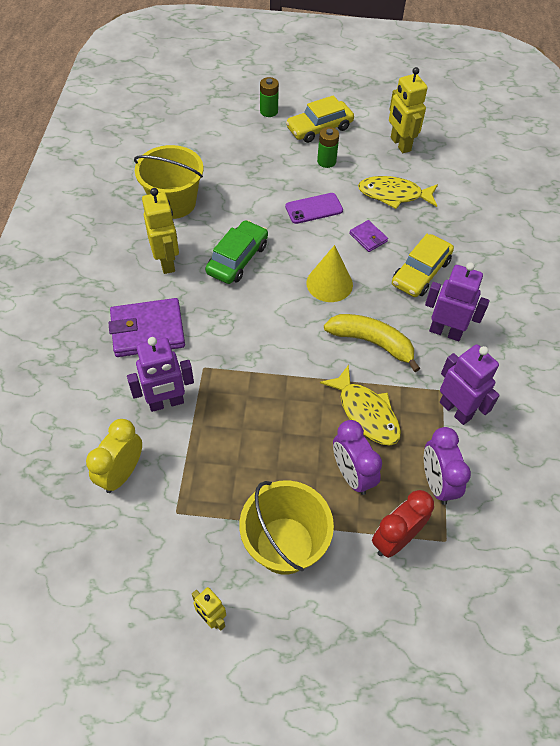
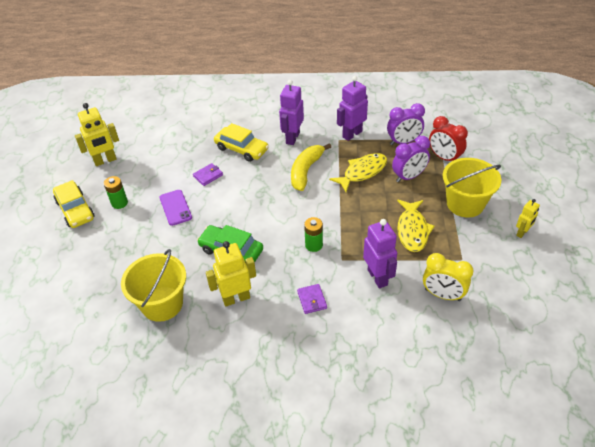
camera: 90 degrees left, 10 degrees down
purple wallet [109,298,185,357] -> purple wallet [297,284,327,314], size x0.50
green battery [260,77,279,117] -> green battery moved to [304,217,323,252]
yellow cone [307,245,353,302] -> none
yellow fish [358,176,438,209] -> yellow fish moved to [397,200,435,252]

